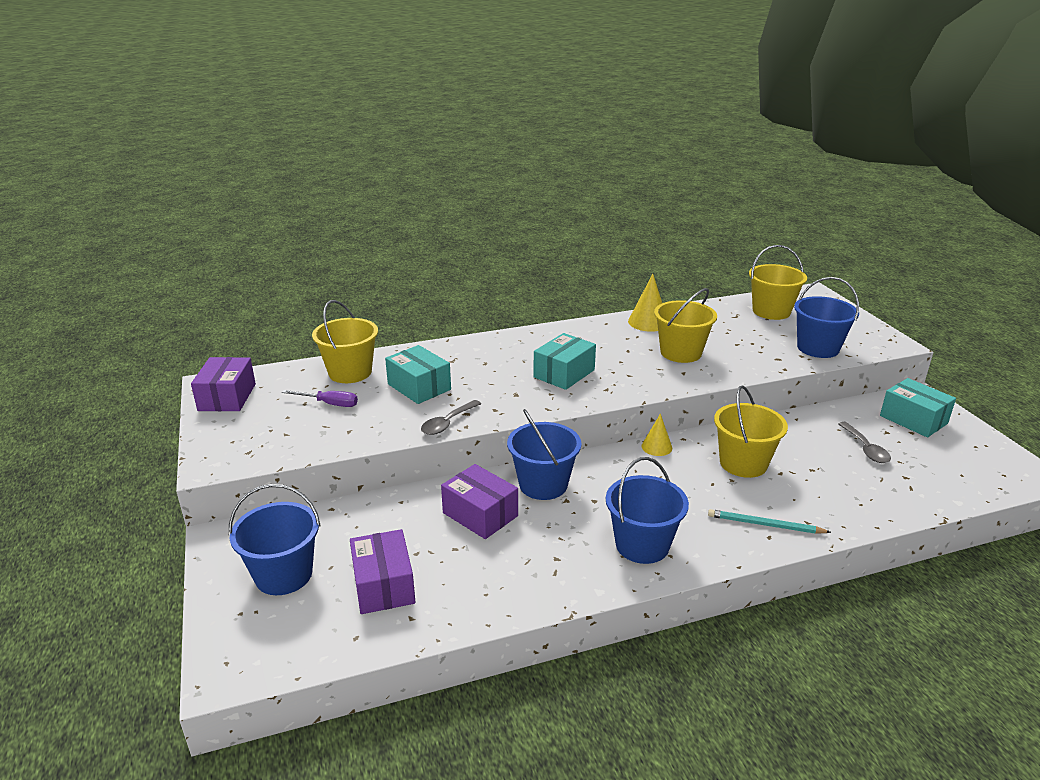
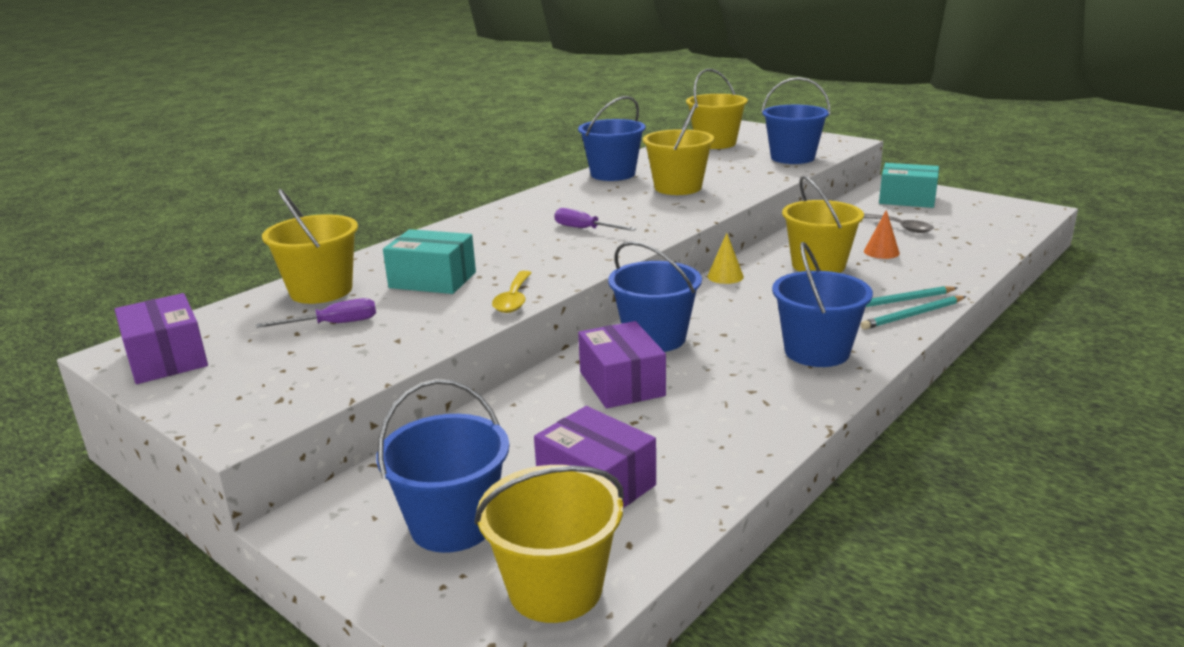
camera: 30 degrees left, 5 degrees down
grey spoon [421,400,481,435] -> yellow spoon [492,271,531,313]
purple box [441,464,518,539] -> purple box turned 60 degrees clockwise [578,321,666,408]
turquoise box [533,333,596,390] -> purple screwdriver [554,208,636,231]
yellow cone [628,274,662,332] -> blue bucket [578,96,646,181]
none -> yellow bucket [474,465,624,623]
none -> turquoise pencil [860,296,966,330]
none -> orange cone [864,210,900,259]

